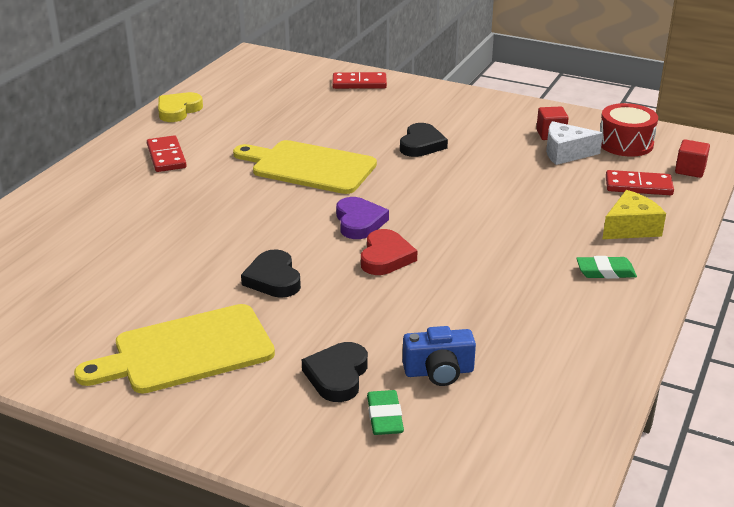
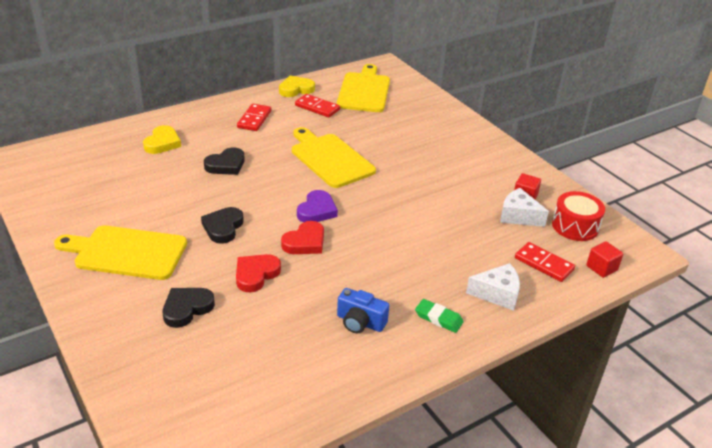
camera: 30 degrees right, 5 degrees up
red domino [332,72,387,89] -> red domino moved to [295,94,340,118]
green eraser [367,390,404,435] -> none
black heart [400,123,448,157] -> black heart moved to [204,148,245,175]
blue camera [403,326,476,386] -> blue camera moved to [337,288,389,333]
yellow cheese [602,190,666,239] -> white cheese [466,263,520,311]
none -> yellow heart [143,125,181,154]
none -> red heart [236,254,281,292]
none -> yellow cutting board [337,64,390,112]

